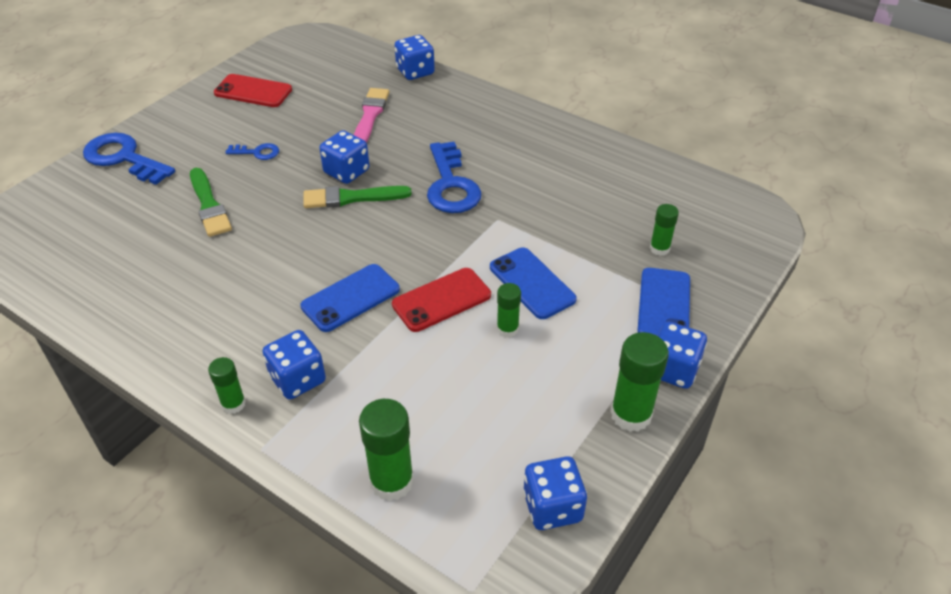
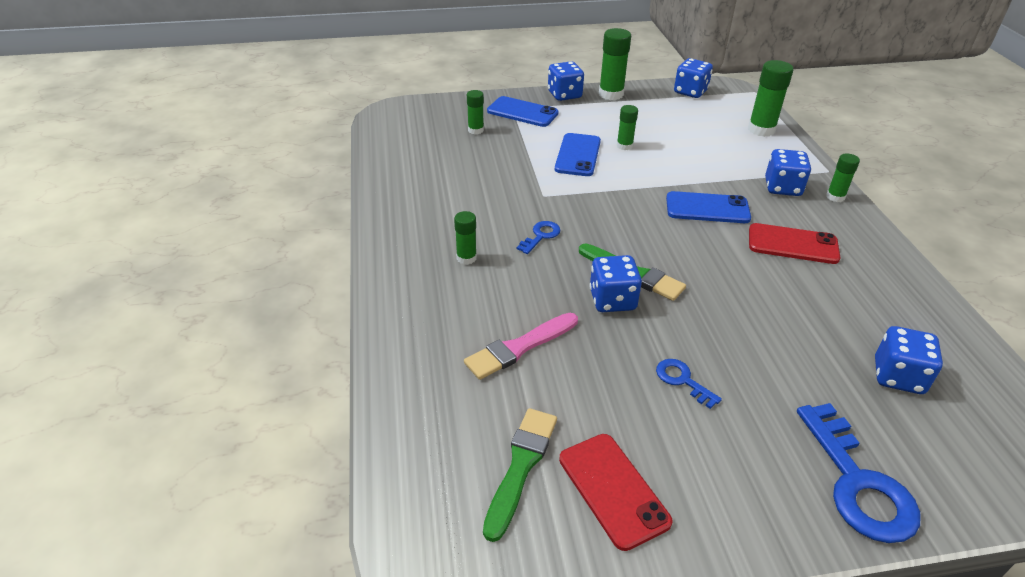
camera: 135 degrees left, 5 degrees down
green brush [190,168,232,237] -> green brush moved to [483,408,557,542]
red phone [392,268,491,332] -> red phone moved to [749,223,841,264]
blue dice [394,35,435,80] -> blue dice moved to [875,326,943,394]
blue key [427,142,482,213] -> blue key [517,221,560,254], size x0.50
blue phone [637,268,690,336] -> blue phone turned 60 degrees clockwise [487,96,559,127]
none -> green glue stick [454,211,477,265]

